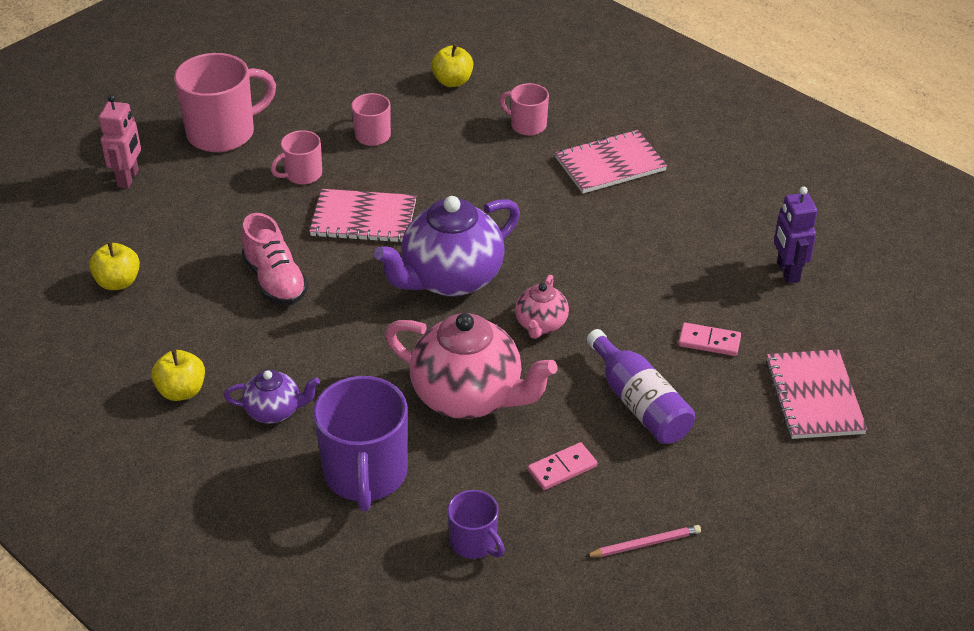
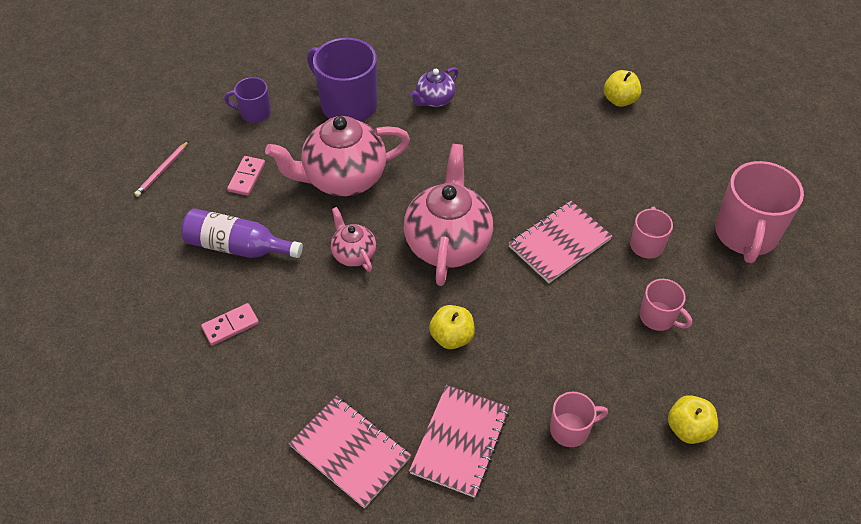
camera: 135 degrees right, 10 degrees up
pink robot [99,94,141,188] -> none
yellow apple [151,350,205,401] -> yellow apple moved to [429,305,475,349]
pink shoe [241,213,308,305] -> none
purple teapot [374,196,520,297] -> pink teapot [404,144,493,286]
pink notebook [766,349,867,439] -> pink notebook moved to [289,396,411,508]
purple robot [774,187,817,284] -> none

